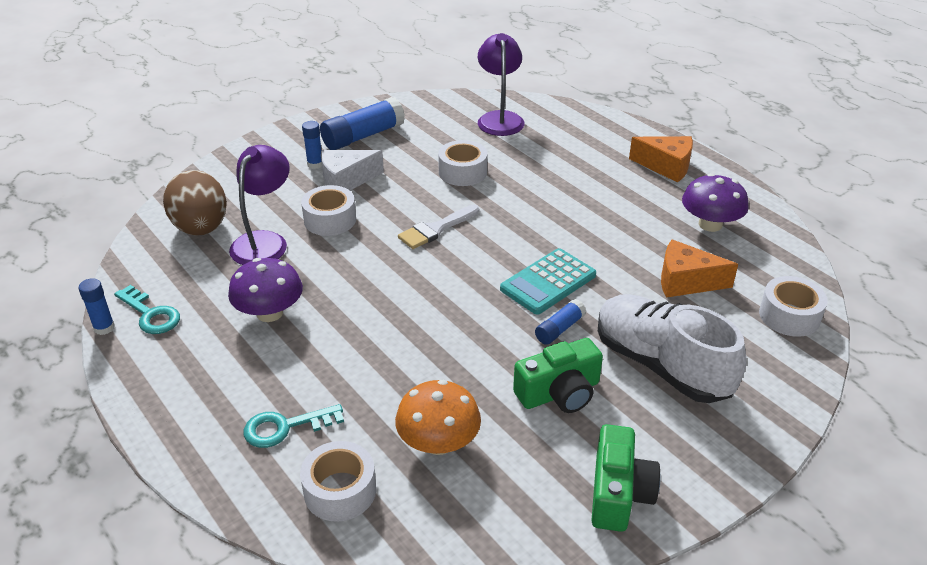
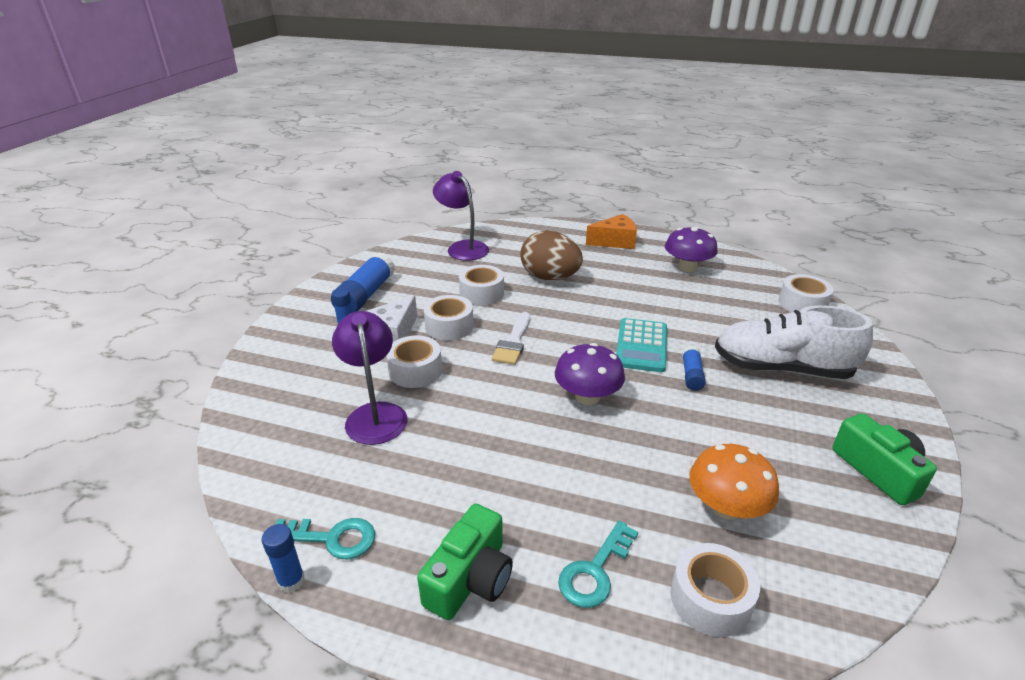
camera: 35 degrees left, 5 degrees down
brown egg [163,170,227,236] -> brown egg moved to [520,230,583,280]
purple mushroom [228,258,303,322] -> purple mushroom moved to [555,343,625,405]
green camera [513,338,603,413] -> green camera moved to [417,504,513,620]
orange cheese [661,239,738,298] -> none
none -> white tape [424,295,474,341]

